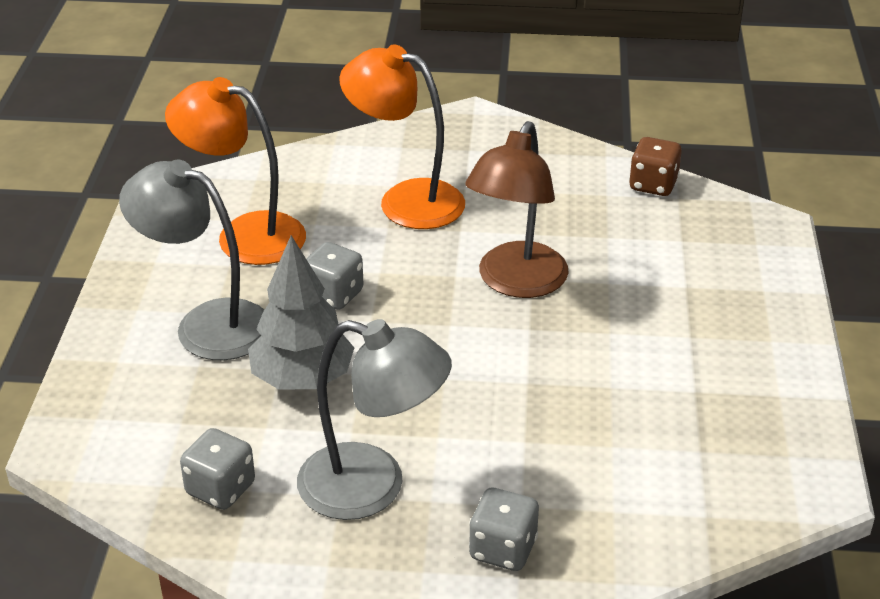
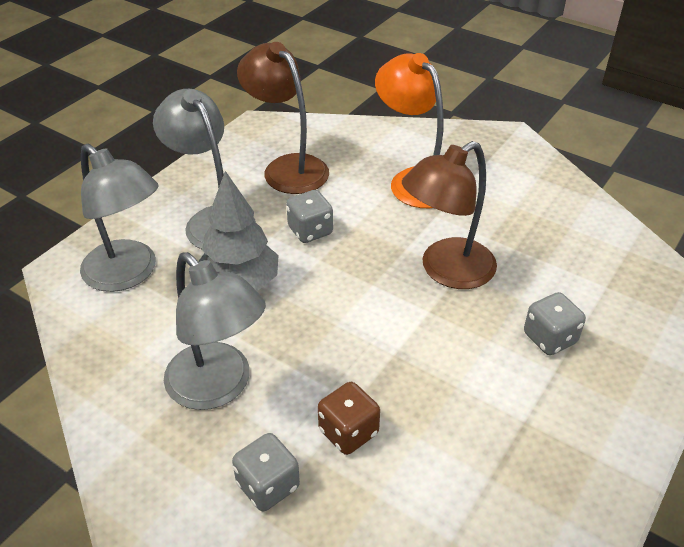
camera: 30 degrees right, 5 degrees up
orange lamp [165,77,306,265] -> brown lamp [237,42,329,194]
grey dice [180,428,255,510] -> grey dice moved to [524,292,586,355]
brown dice [629,137,682,196] -> brown dice moved to [318,382,380,455]
none -> grey lamp [80,144,158,292]

